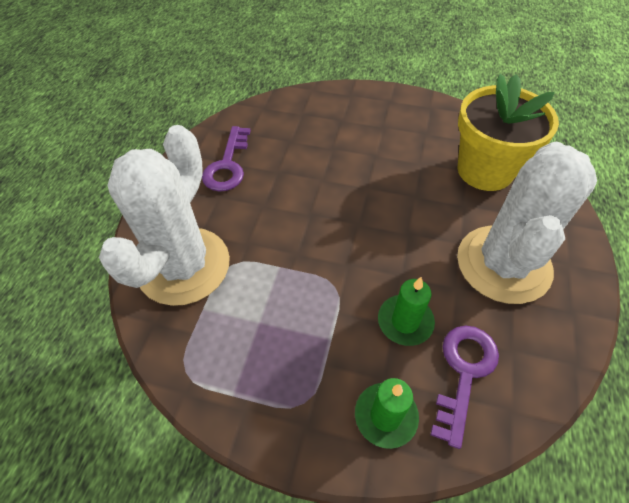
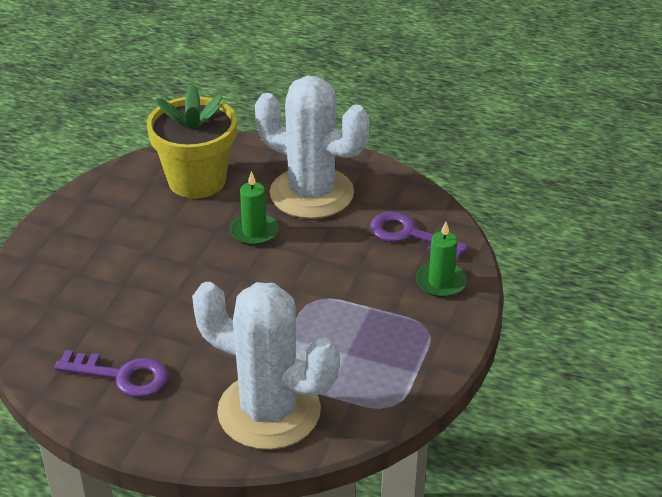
camera: 85 degrees left, 15 degrees down
green candle [378,277,435,346] -> green candle moved to [230,171,279,245]

